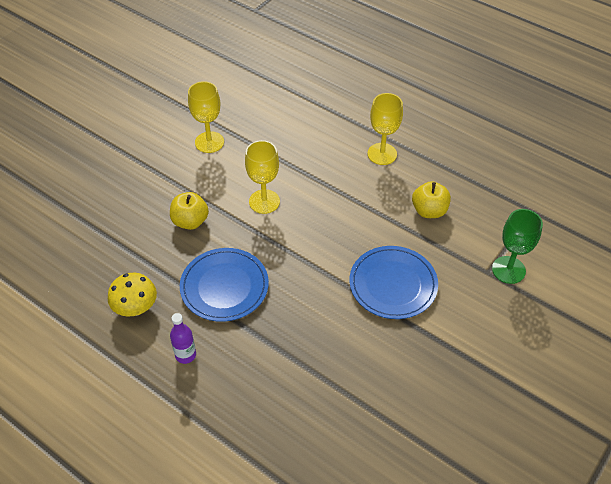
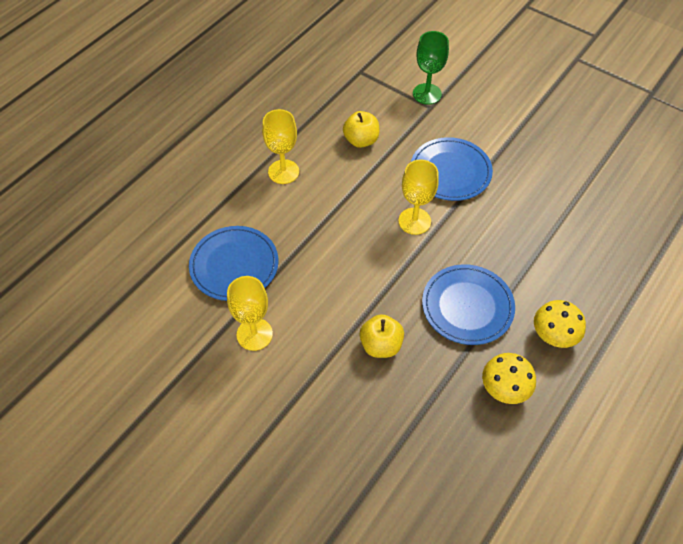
camera: 90 degrees left, 5 degrees up
purple bottle [170,313,196,364] -> yellow mushroom [534,300,586,348]
yellow goblet [245,140,280,214] -> yellow goblet moved to [398,159,439,235]
none -> blue plate [189,226,278,301]

